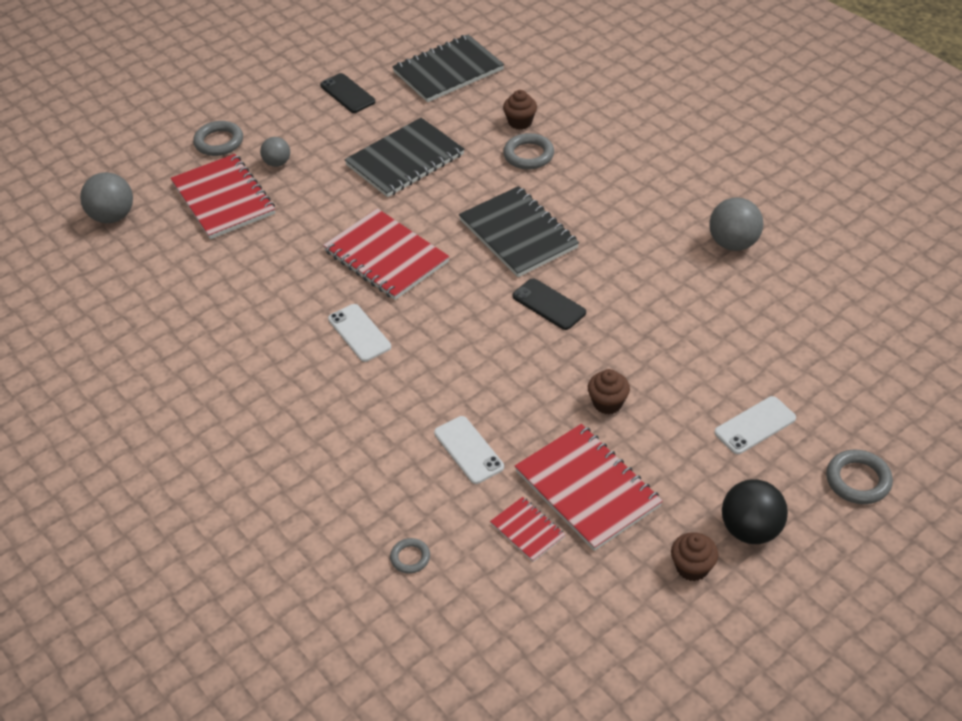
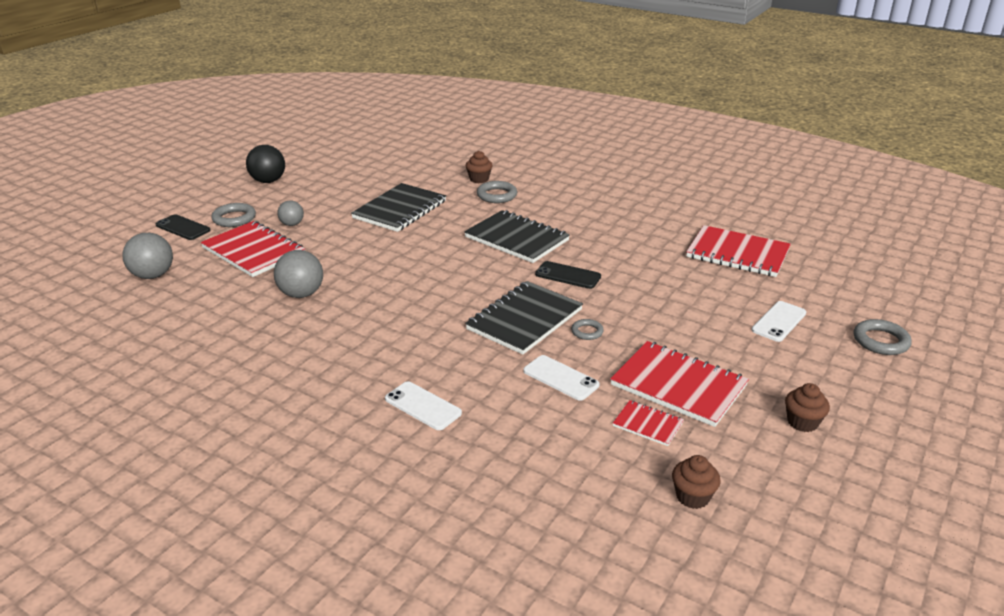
camera: 20 degrees left, 15 degrees down
black phone [320,73,375,113] -> black phone moved to [156,214,211,240]
red notebook [323,208,449,300] -> red notebook moved to [686,225,791,277]
white phone [328,304,391,362] -> white phone moved to [385,381,462,430]
grey ring [390,538,430,574] -> grey ring moved to [571,319,604,340]
black notebook [392,34,504,102] -> black notebook moved to [465,281,583,354]
brown cupcake [588,369,630,414] -> brown cupcake moved to [672,455,721,509]
grey ball [709,197,763,251] -> grey ball moved to [274,250,323,298]
black ball [722,479,788,544] -> black ball moved to [246,145,285,183]

